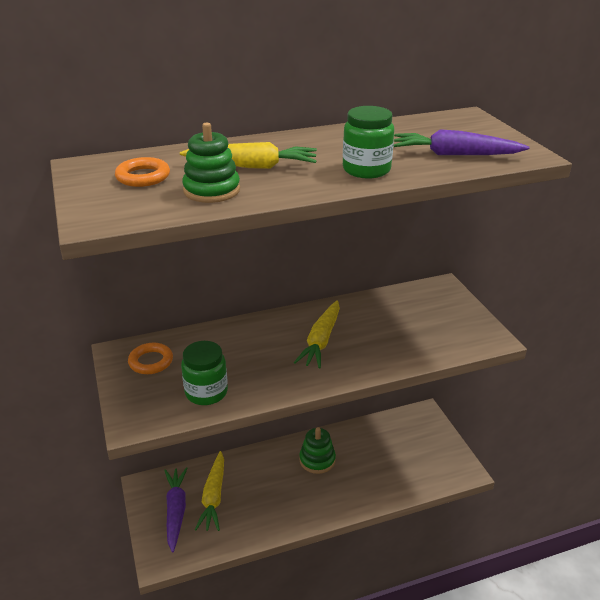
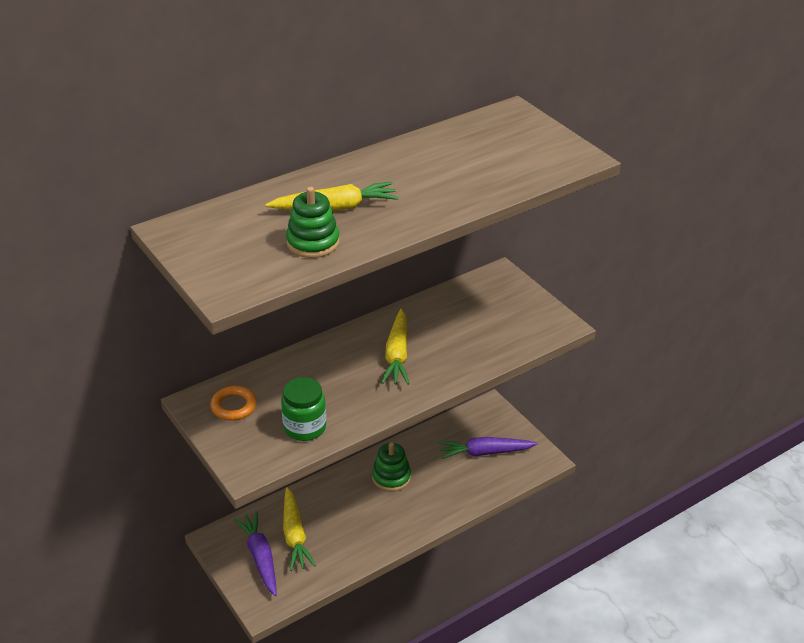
camera: 15 degrees left, 5 degrees up
orange ring [115,157,170,187] -> none
green jar [343,106,394,178] -> none
purple carrot [394,129,529,155] -> purple carrot moved to [438,437,538,459]

